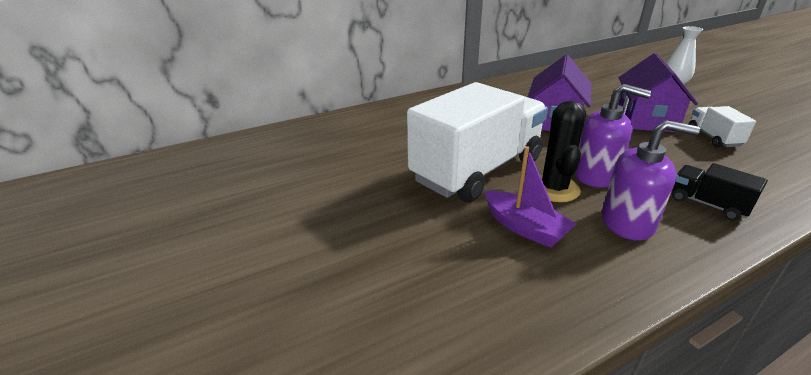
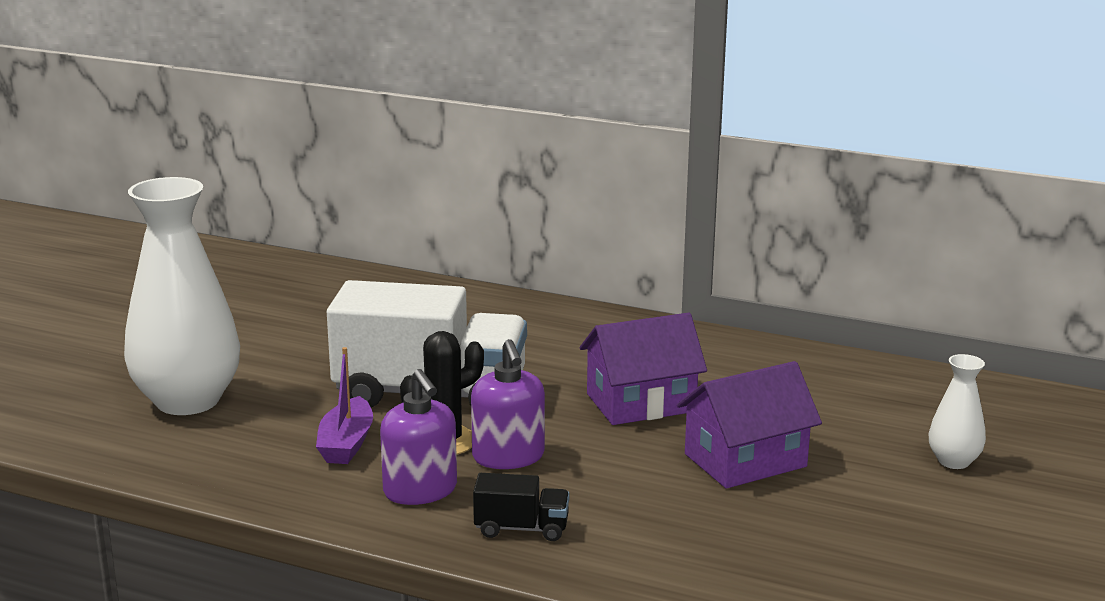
camera: 50 degrees right, 10 degrees down
black truck [671,163,768,221] -> black truck turned 90 degrees clockwise [473,473,569,541]
white truck [688,106,756,147] -> none
none -> white vase [124,177,240,415]

